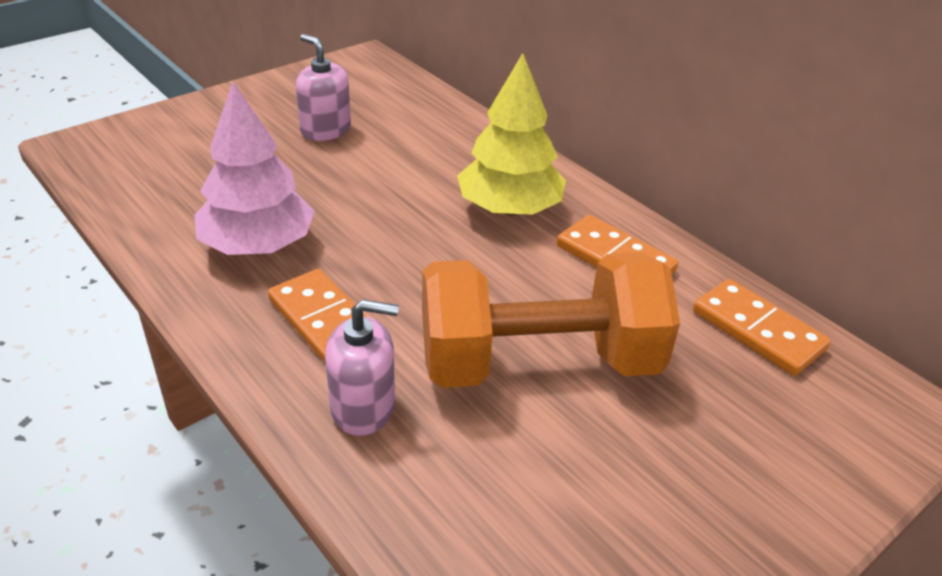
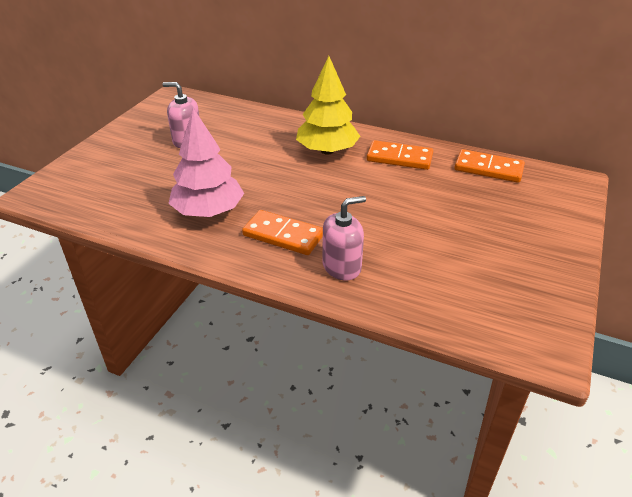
camera: 25 degrees left, 0 degrees up
orange dumbbell [422,253,680,388] -> none

